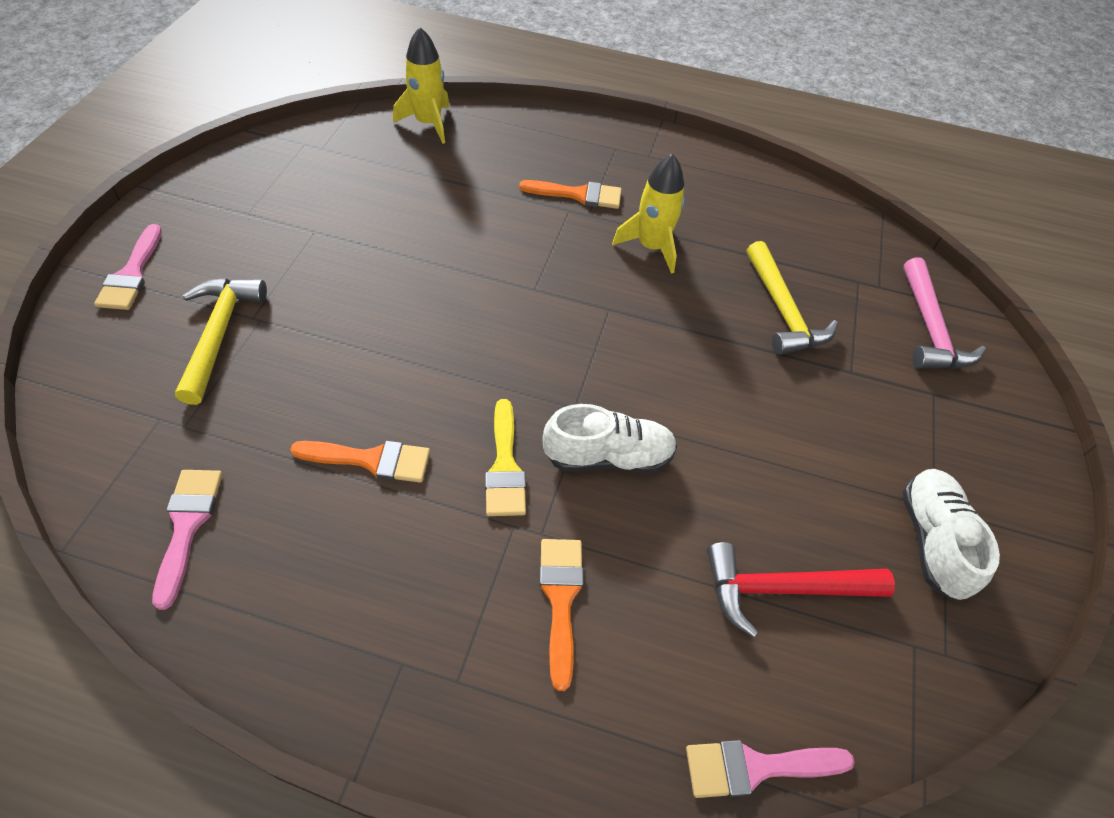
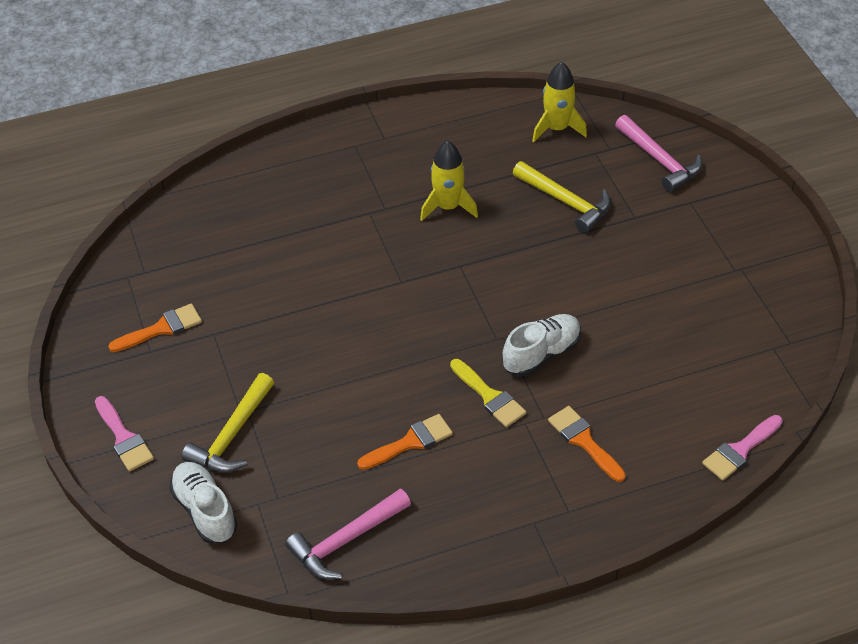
camera: 30 degrees left, 5 degrees down
pink brush [152,470,222,610] -> pink hammer [285,489,411,579]
yellow hammer [175,278,267,405] -> yellow hammer turned 120 degrees counterclockwise [182,373,274,472]
yellow rocket [393,27,450,144] -> yellow rocket moved to [532,62,587,142]
orange brush [519,180,622,209] -> orange brush moved to [108,304,202,352]
red hammer [707,542,895,638] -> none
white shoe [902,469,1000,601] -> white shoe moved to [169,462,237,544]

